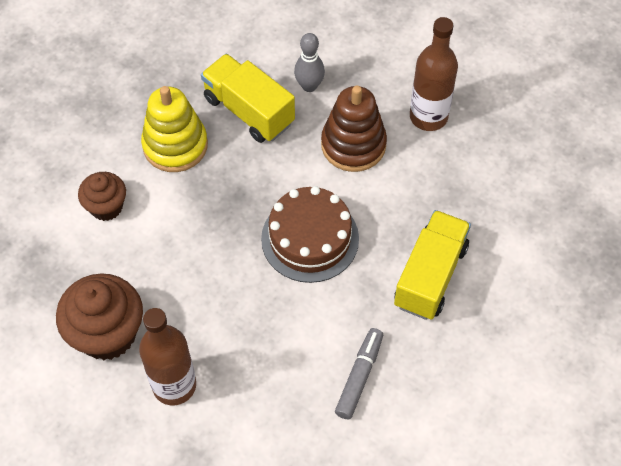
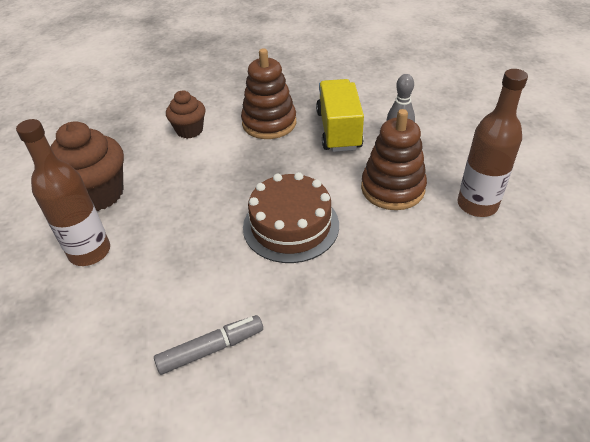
camera: 45 degrees right, 15 degrees down
yellow stacking toy [141,86,208,172] -> brown stacking toy [241,48,296,139]
yellow truck [394,210,471,320] -> none

